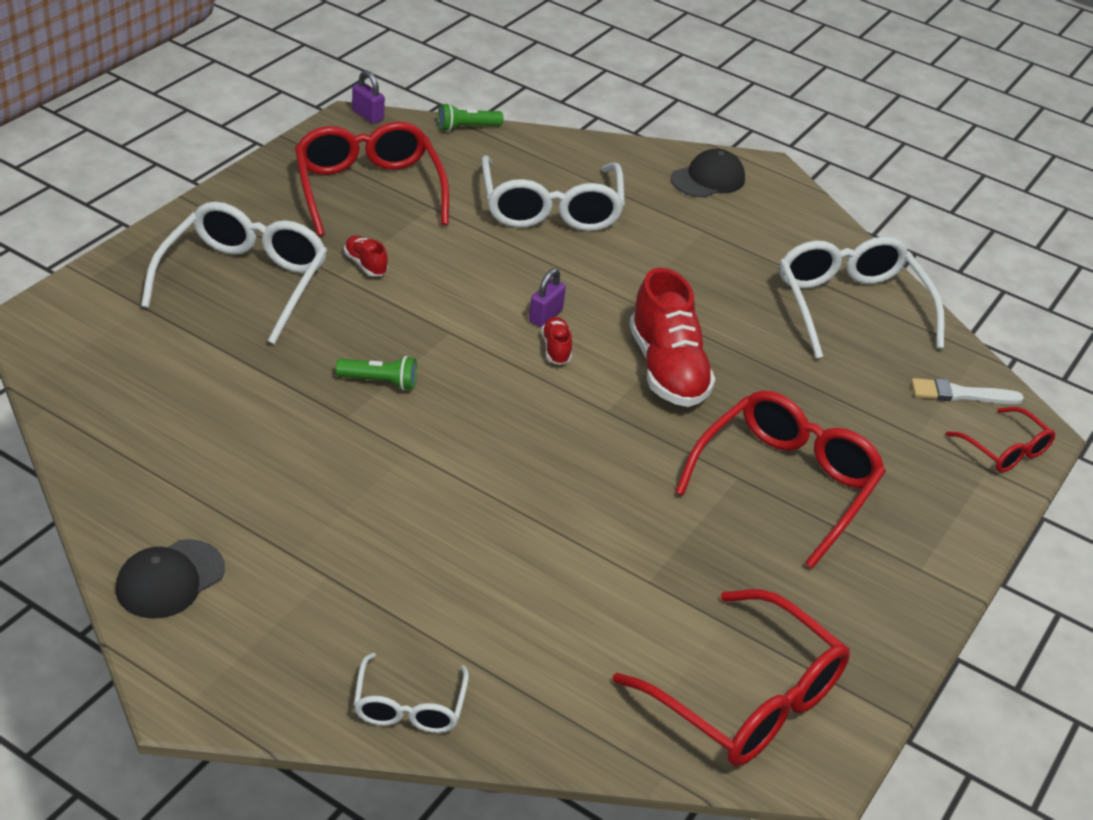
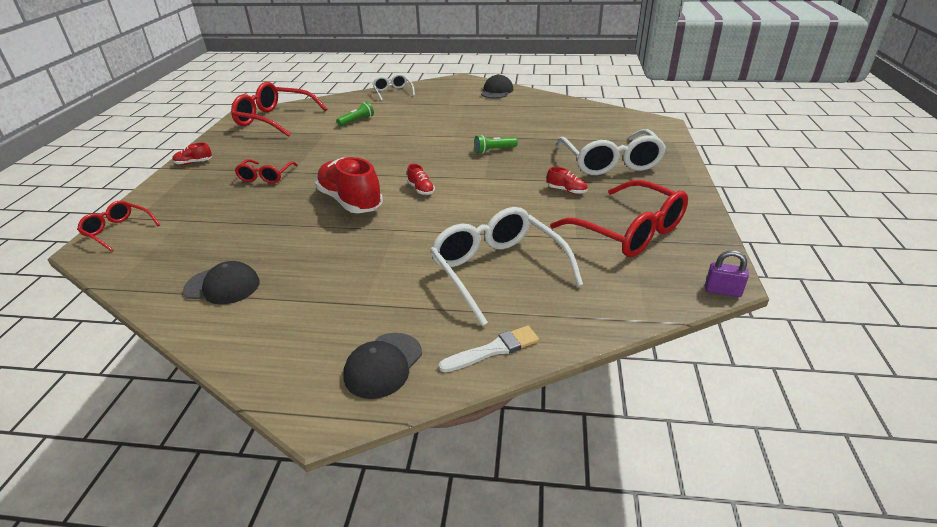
camera: 160 degrees right, 5 degrees down
green flashlight [438,103,503,131] -> green flashlight moved to [337,102,374,126]
purple padlock [529,268,566,327] -> none
red glasses [675,390,886,568] -> red glasses [235,159,298,183], size x0.54
white glasses [780,236,945,359] -> black cap [183,261,260,304]
white brush [911,378,1024,404] -> white brush moved to [439,326,539,372]
none -> red shoe [172,143,212,165]

